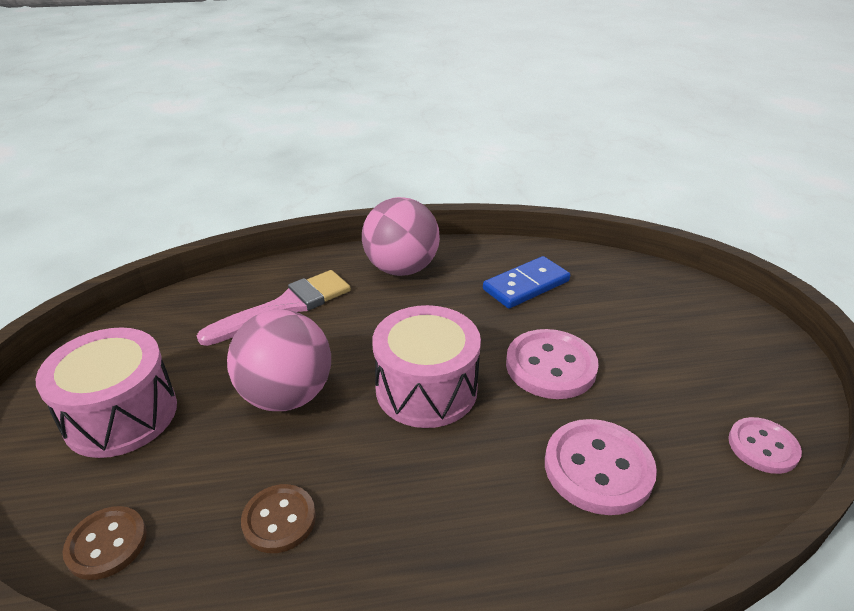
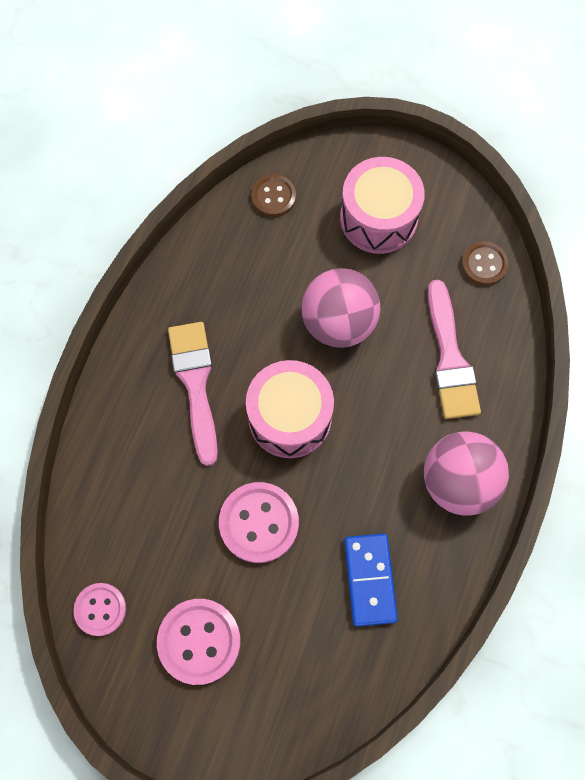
camera: 120 degrees right, 35 degrees up
brown button [241,484,316,553] -> brown button moved to [462,241,508,286]
pink button [545,419,657,515] -> pink button moved to [157,599,240,685]
none -> pink brush [168,322,218,466]

